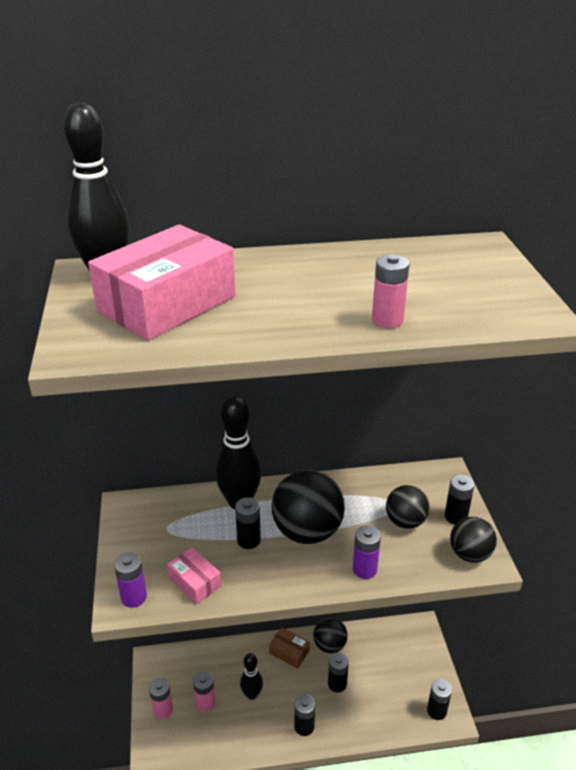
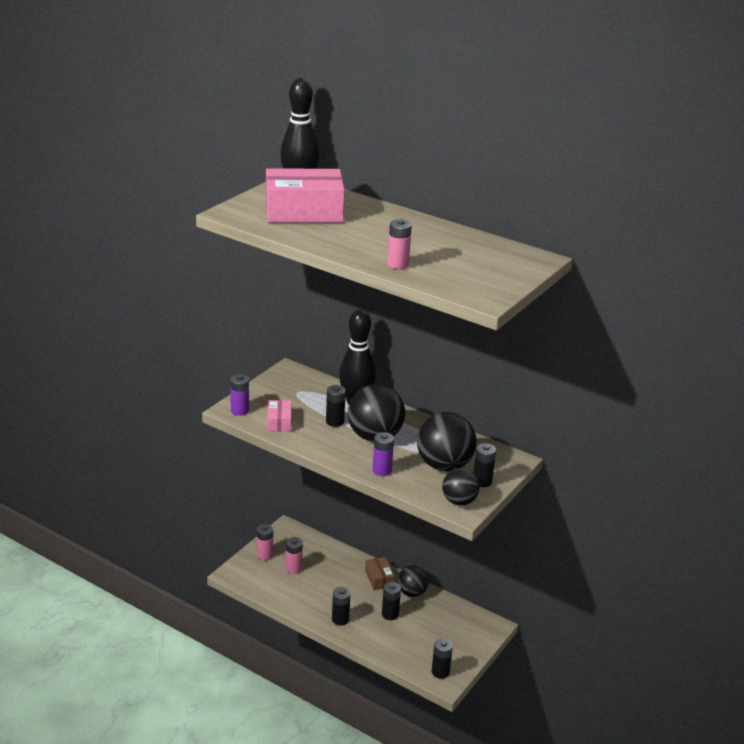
camera: 40 degrees right, 5 degrees down
black bowling pin [240,653,263,700] -> none
black ball [386,485,429,529] -> black ball [417,412,477,471], size x1.65

